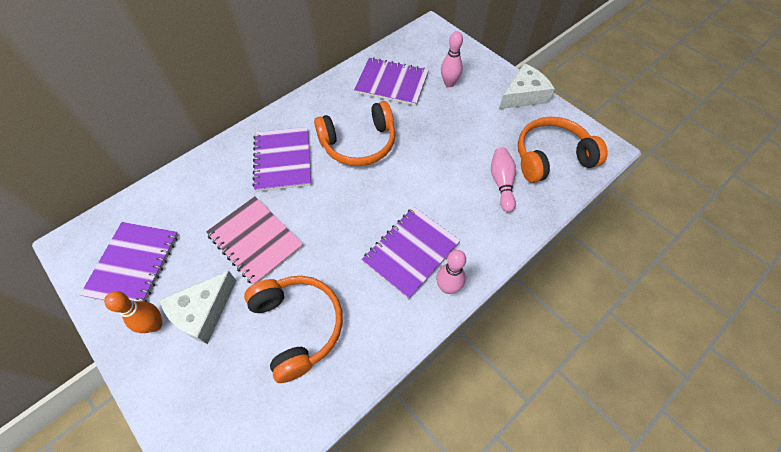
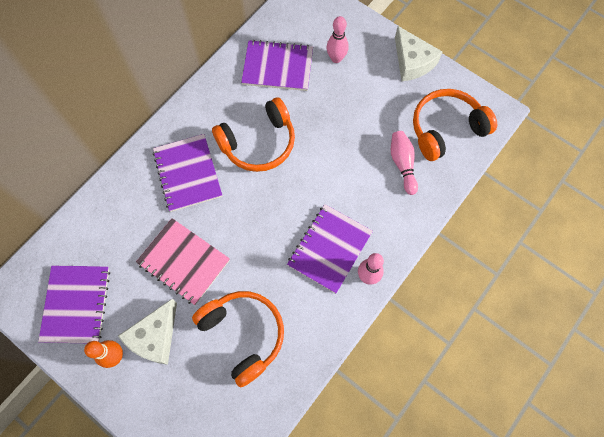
camera: 10 degrees left, 10 degrees up
white cheese [499,63,555,109] -> white cheese turned 105 degrees clockwise [395,26,443,81]

